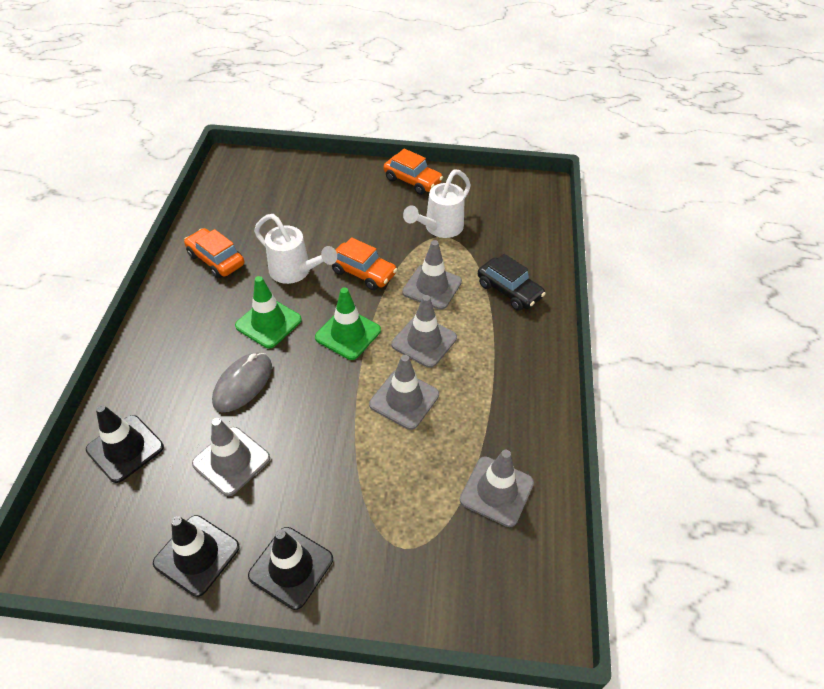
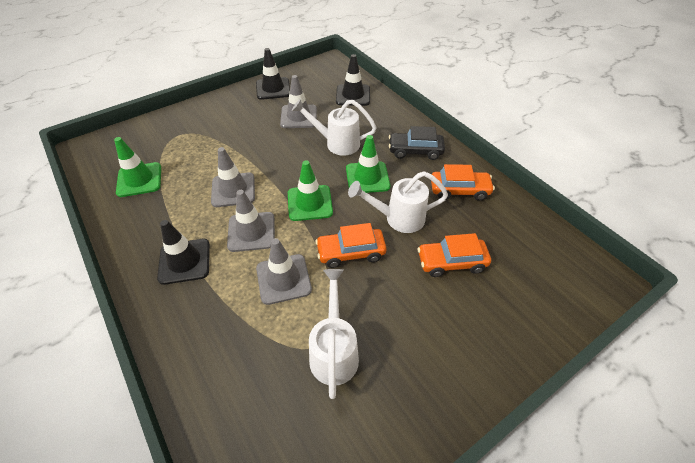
camera: 140 degrees right, 0 degrees up
grey mouse [212,353,272,412] -> white watering can [292,99,377,156]
black traffic cone [248,527,333,610] -> black traffic cone moved to [157,220,210,285]
orange car [384,149,443,195] -> orange car moved to [417,233,491,277]
grey traffic cone [460,450,534,527] -> green traffic cone [114,137,161,197]
black car [478,254,546,311] -> black car moved to [389,126,445,160]

